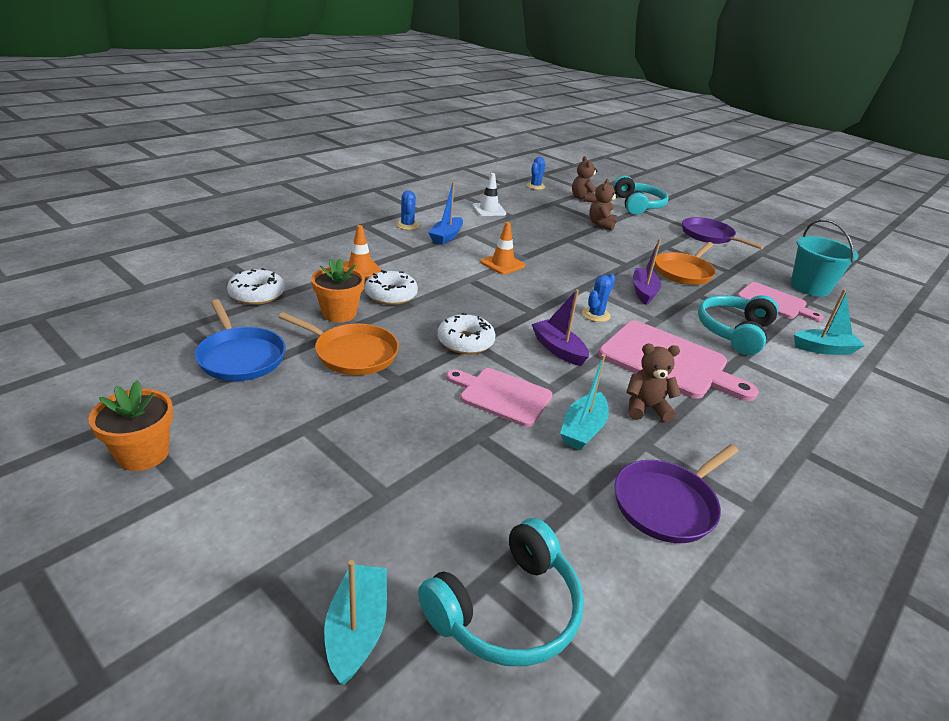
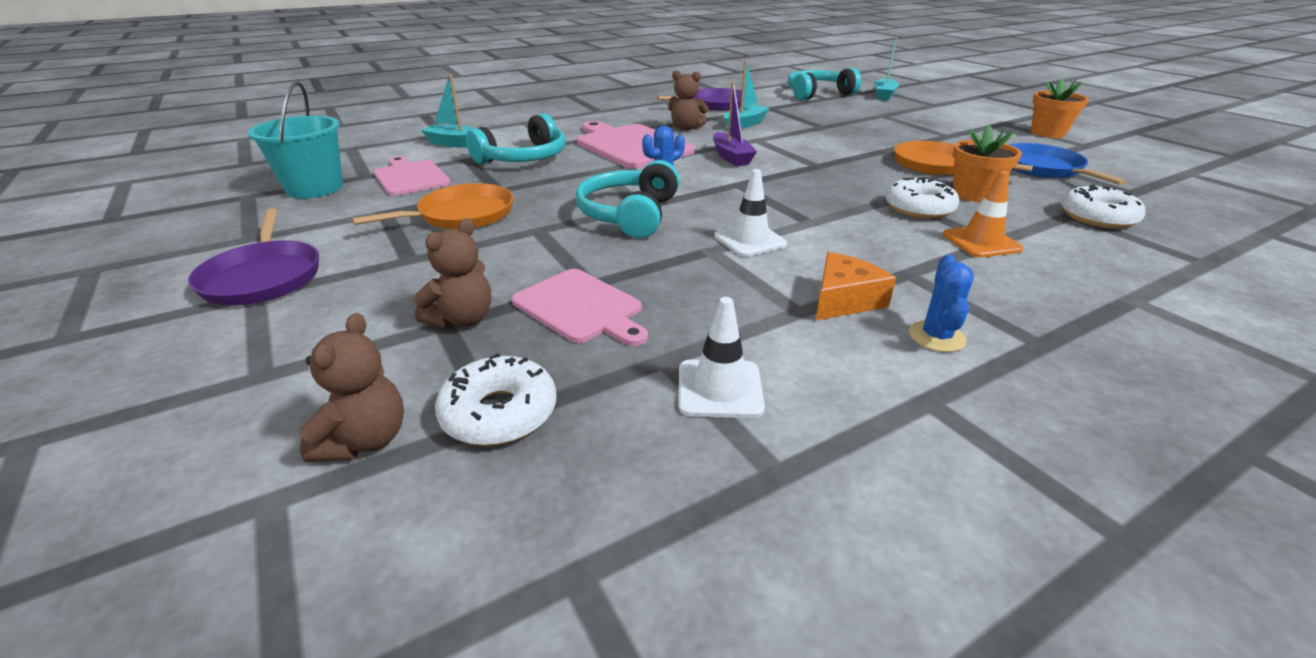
camera: 160 degrees left, 0 degrees up
blue boat [428,182,463,245] -> orange cheese [816,252,896,320]
white donut [437,313,495,354] -> white donut moved to [435,353,556,446]
pink cutting board [446,368,553,427] -> pink cutting board moved to [512,269,648,346]
orange traffic cone [480,222,525,275] -> white traffic cone [714,169,787,257]
blue cactus [526,157,546,190] -> none
turquoise headphones [613,175,669,215] -> turquoise headphones moved to [576,160,680,238]
purple boat [633,239,661,305] -> none

